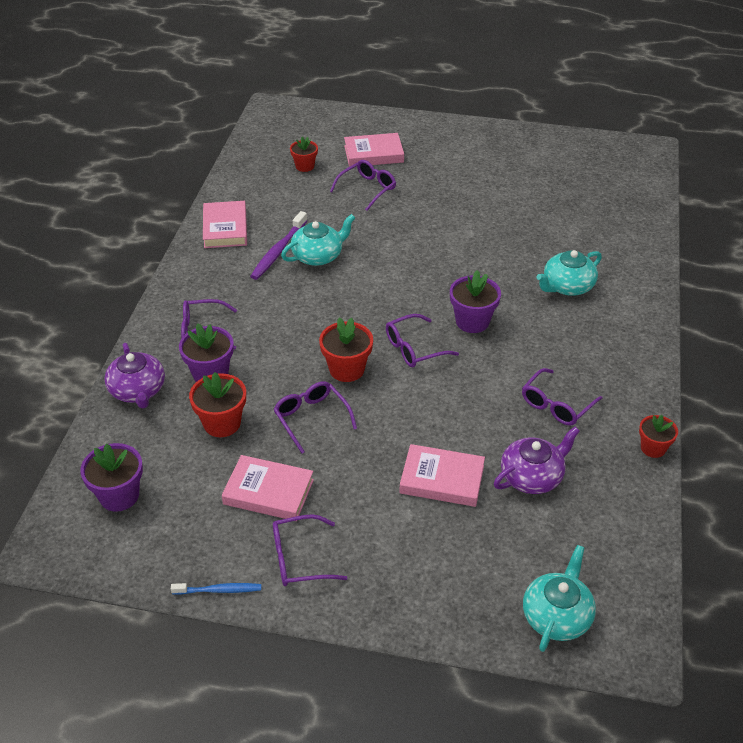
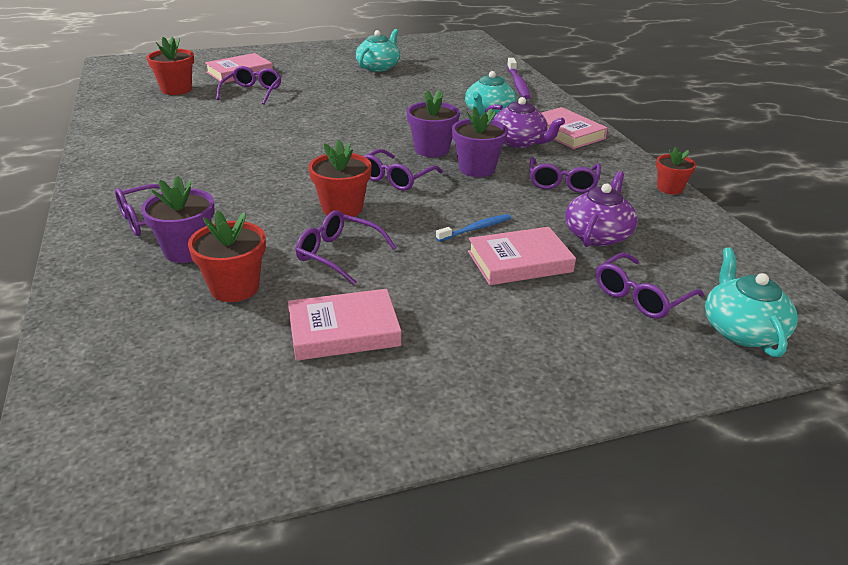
camera: 30 degrees left, 10 degrees down
purple flower pot [80,443,143,512] -> purple flower pot moved to [452,106,508,177]
purple teapot [104,343,165,409] -> purple teapot moved to [485,97,565,148]
blue toothbrush [171,583,261,595] -> blue toothbrush moved to [436,214,511,242]
pink book [203,201,247,248] -> pink book moved to [541,107,608,149]
purple toothbrush [250,211,307,280] -> purple toothbrush moved to [507,58,531,100]
purple glasses [273,515,347,586] -> purple glasses moved to [596,253,704,319]
turquoise teapot [281,214,355,266] -> turquoise teapot moved to [356,29,400,72]
red flower pot [290,136,318,172] -> red flower pot [146,37,194,95], size x1.52

